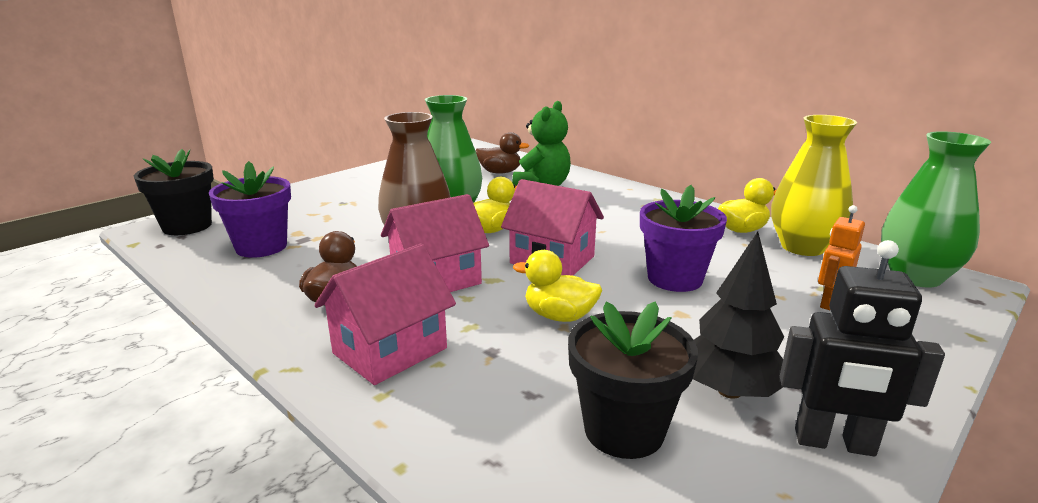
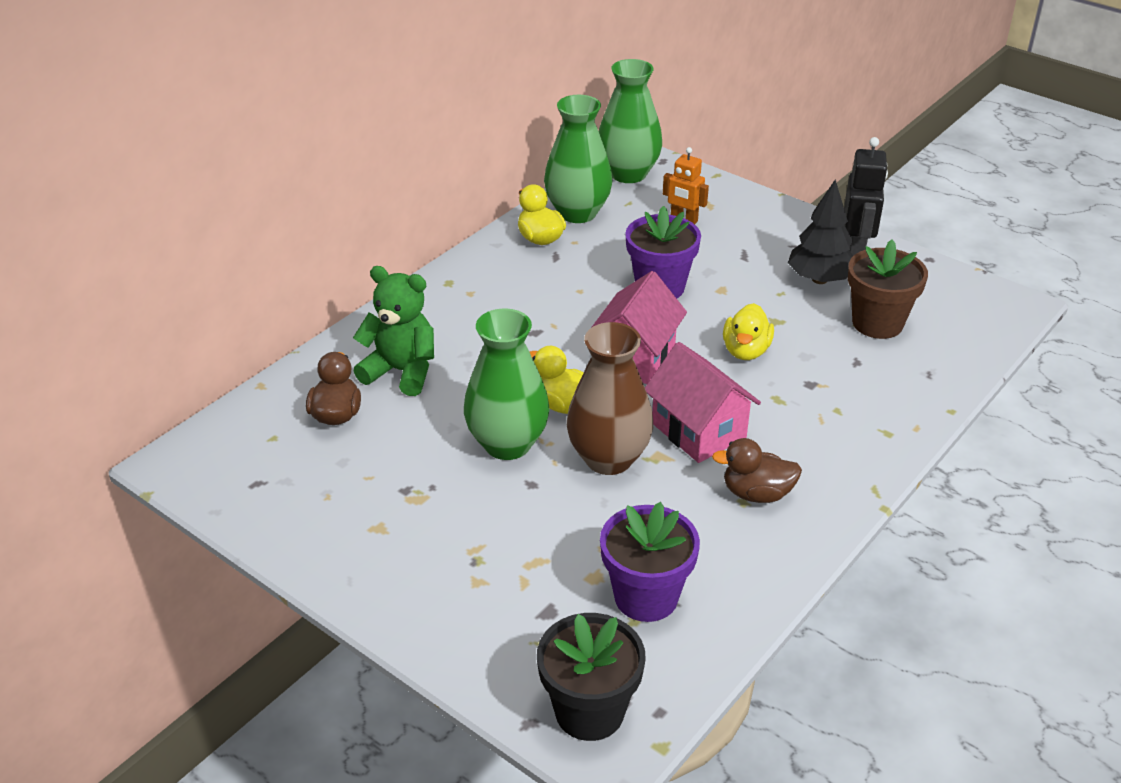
camera: 95 degrees left, 15 degrees up
pink house [314,243,456,385] -> none
black flower pot [568,301,698,459] -> brown flower pot [848,240,928,339]
yellow vase [771,115,857,256] -> green vase [544,95,612,223]

